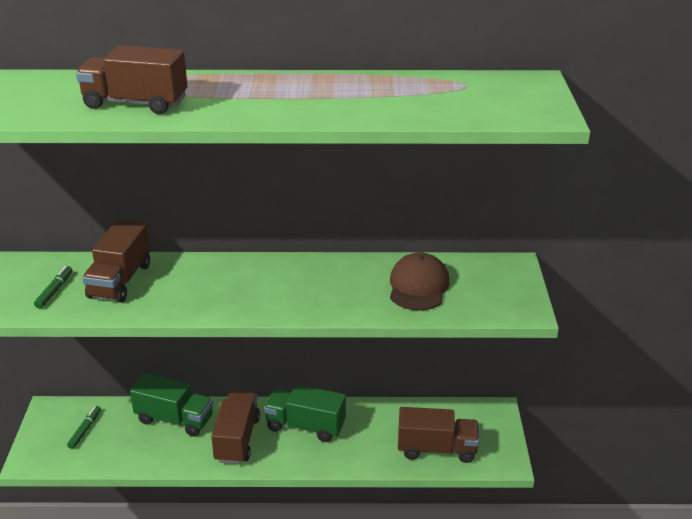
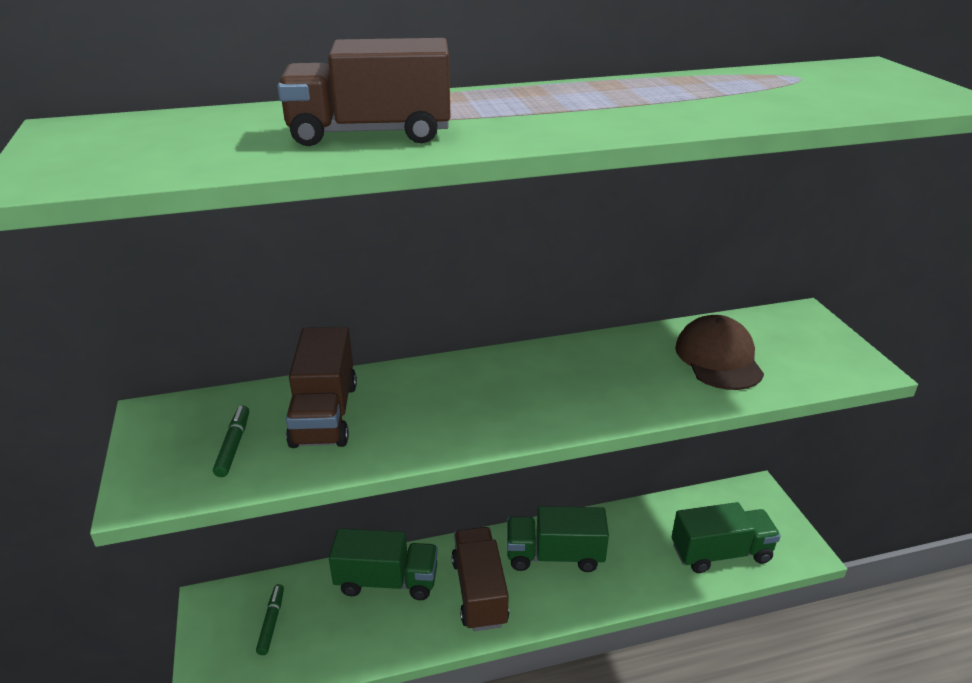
camera: 15 degrees left, 0 degrees up
brown truck [398,407,479,463] -> green truck [672,502,781,573]

